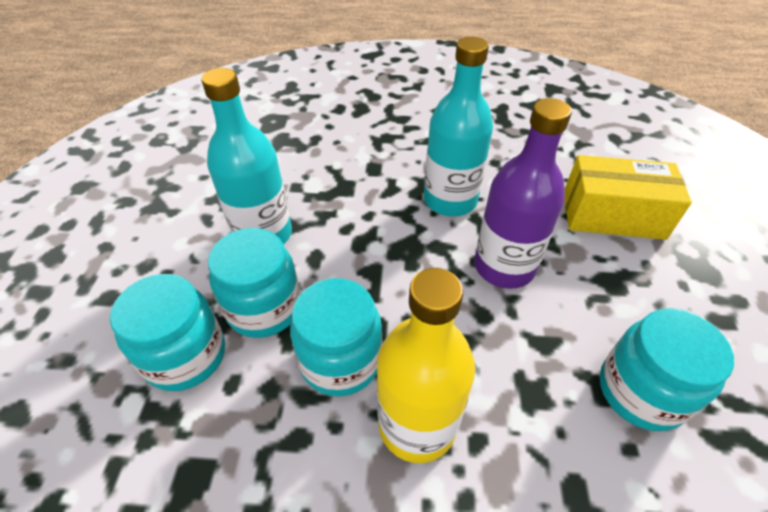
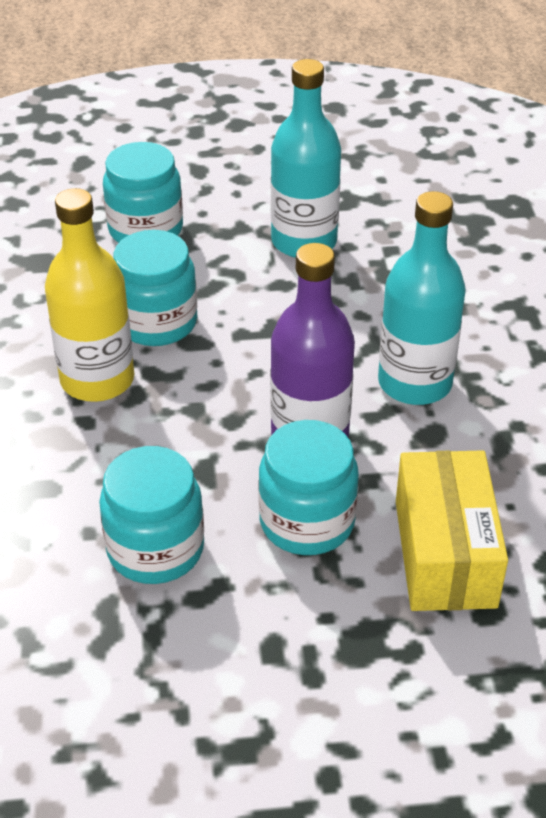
camera: 80 degrees right, 5 degrees down
turquoise jar [208,228,300,338] -> turquoise jar moved to [258,420,359,555]

